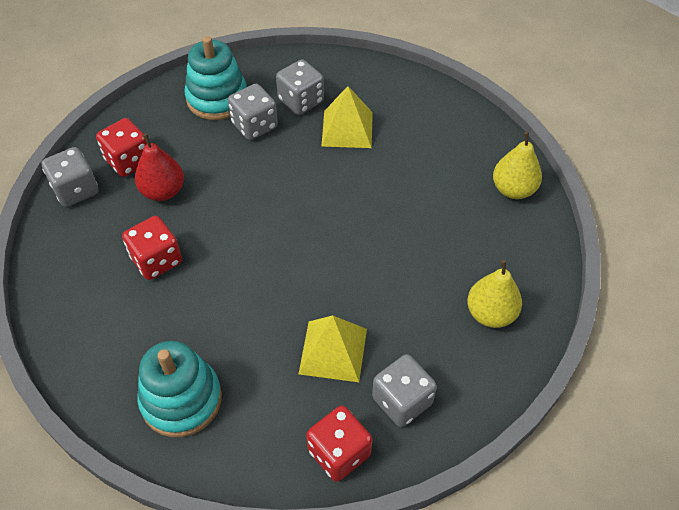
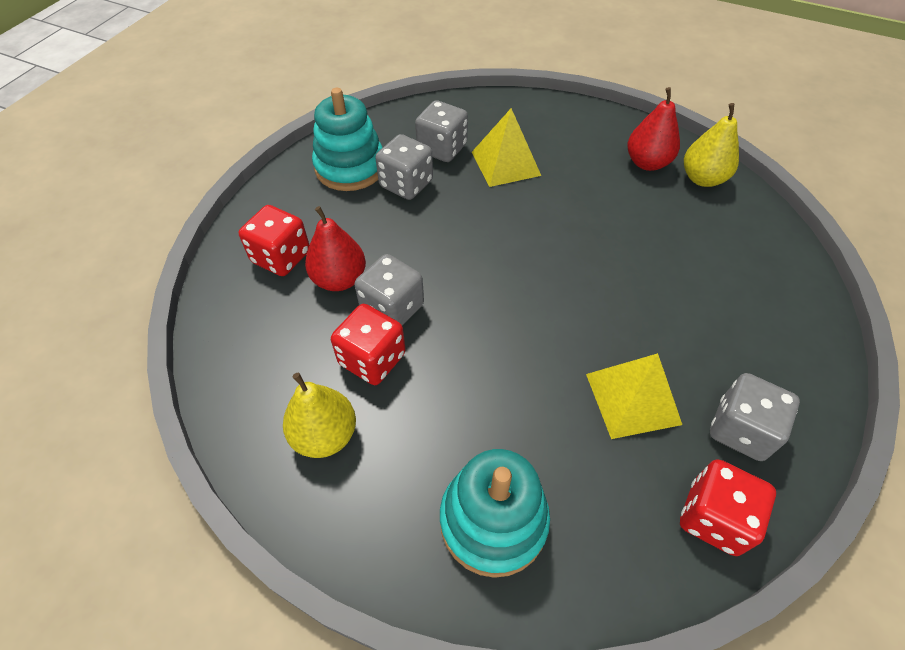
camera: 20 degrees left, 0 degrees up
grey dice [41,147,99,207] -> grey dice moved to [355,254,424,326]
yellow pear [467,260,522,328] -> yellow pear moved to [283,373,356,458]
none -> red pear [627,87,680,171]

